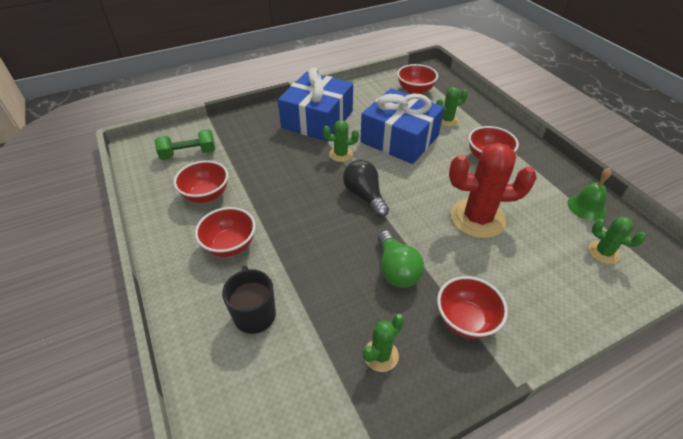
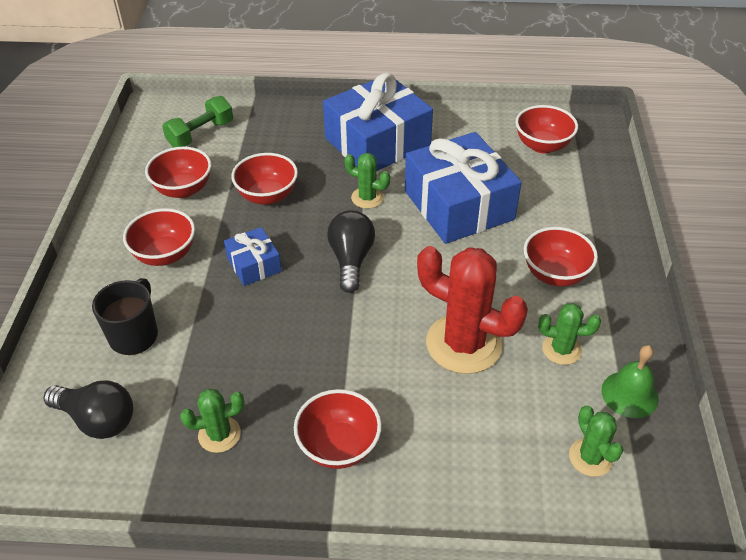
camera: 30 degrees right, 0 degrees up
green dumbbell [155,129,215,160] -> green dumbbell turned 60 degrees counterclockwise [162,96,233,148]
green light bulb [378,230,424,288] -> none
green cactus [436,87,468,127] -> green cactus moved to [538,303,601,365]
none -> black light bulb [44,380,133,439]
none -> blue gift [224,227,282,286]
none -> red bowl [231,153,298,205]

